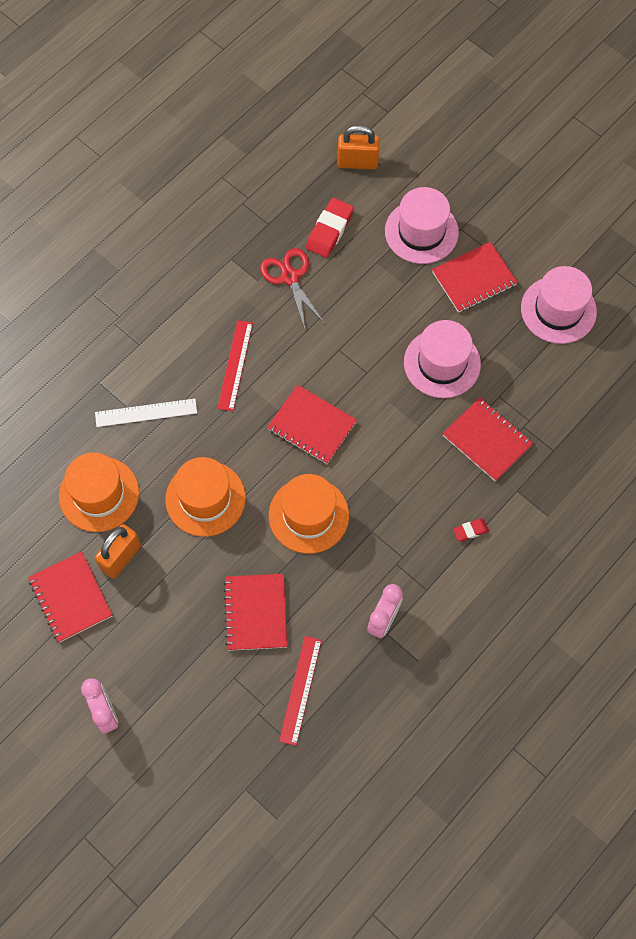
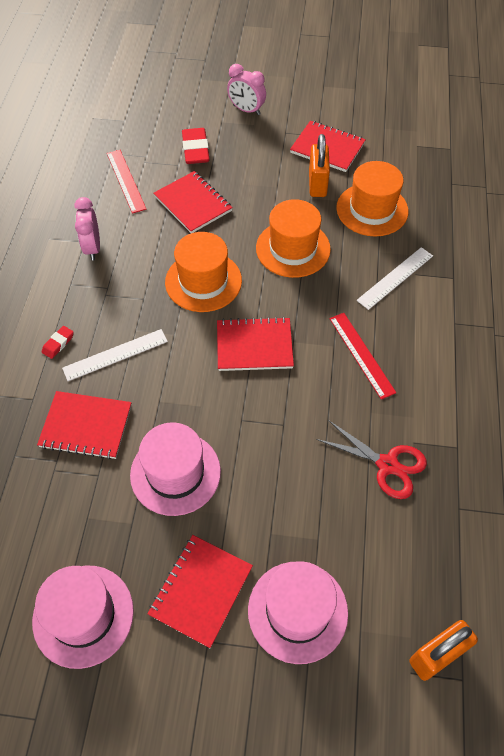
camera: 145 degrees right, 10 degrees down
red eraser [306,198,354,258] -> red eraser moved to [182,128,210,164]
none -> white ruler [62,329,168,381]

